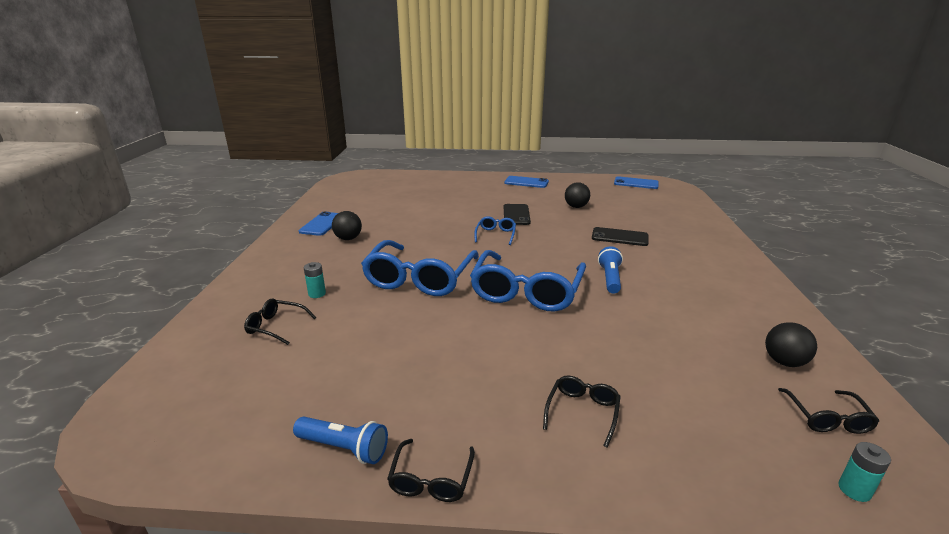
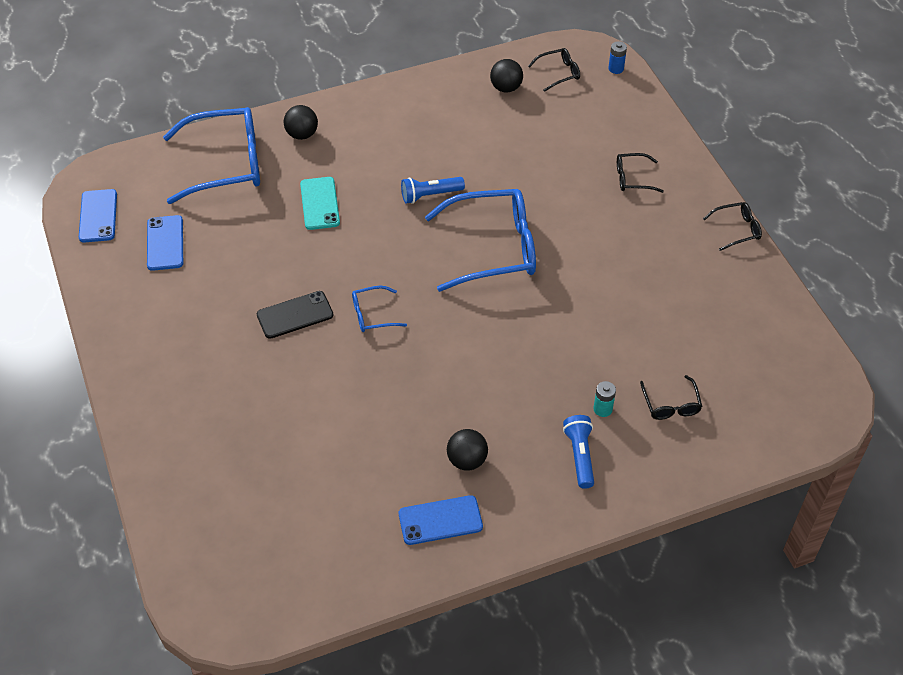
camera: 115 degrees left, 25 degrees up
blue flashlight [293,417,388,464] -> blue flashlight moved to [563,415,594,489]
blue glasses [361,240,479,296] -> blue glasses moved to [163,107,260,204]
blue phone [504,176,549,188] -> blue phone moved to [147,215,183,271]
black ball [565,182,590,208] -> black ball moved to [284,105,318,140]
black phone [592,227,649,246] -> turquoise phone [300,177,340,230]
turquoise battery [838,442,891,502] -> blue battery [608,41,627,74]

